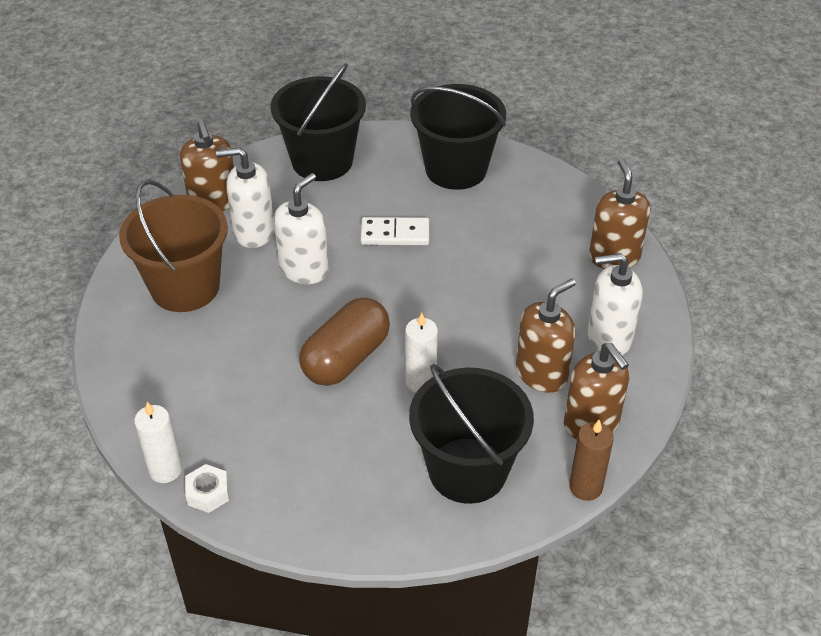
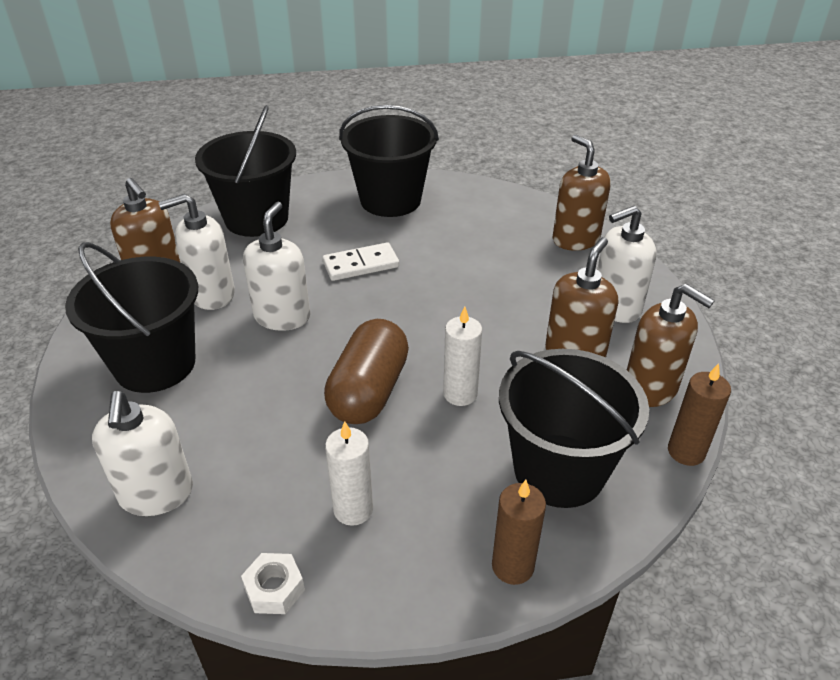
camera: 20 degrees left, 5 degrees down
brown bucket [119,180,228,312] -> black bucket [65,242,198,393]
white candle [134,402,182,483] -> white candle moved to [325,421,373,526]
none -> white soap dispenser [92,391,193,516]
none -> brown candle [492,480,546,585]

